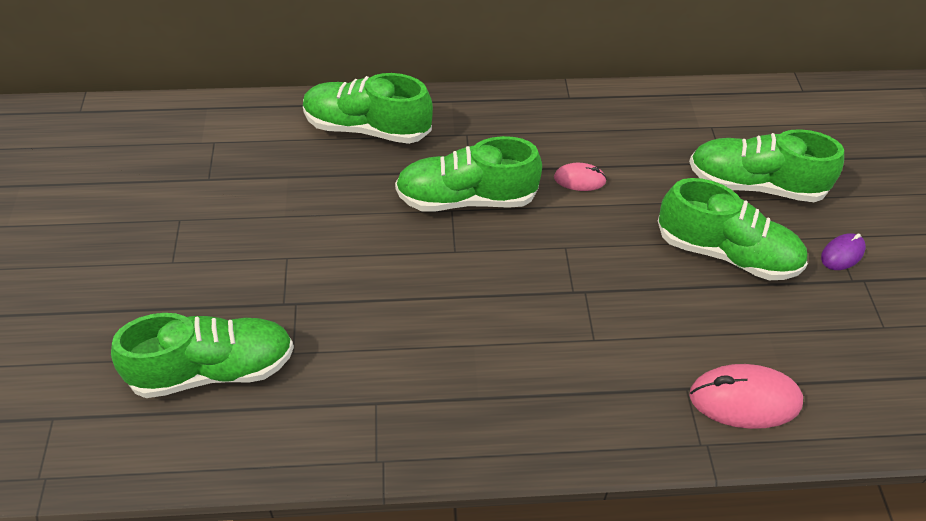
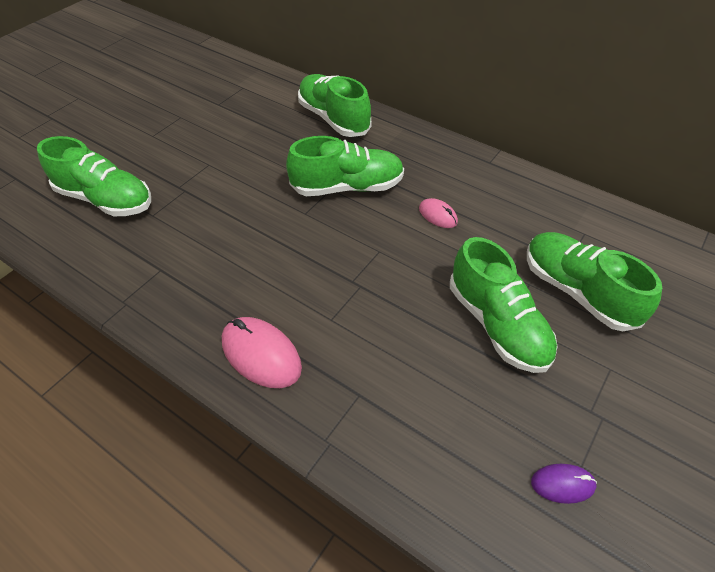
camera: 40 degrees right, 0 degrees up
green shoe [395,136,542,212] -> green shoe turned 135 degrees clockwise [286,136,404,196]
pink mouse [689,364,803,429] -> pink mouse moved to [222,317,302,388]
purple mouse [821,233,866,270] -> purple mouse moved to [531,464,597,504]

